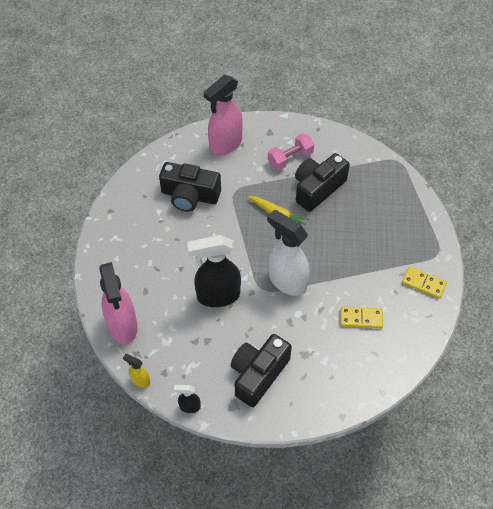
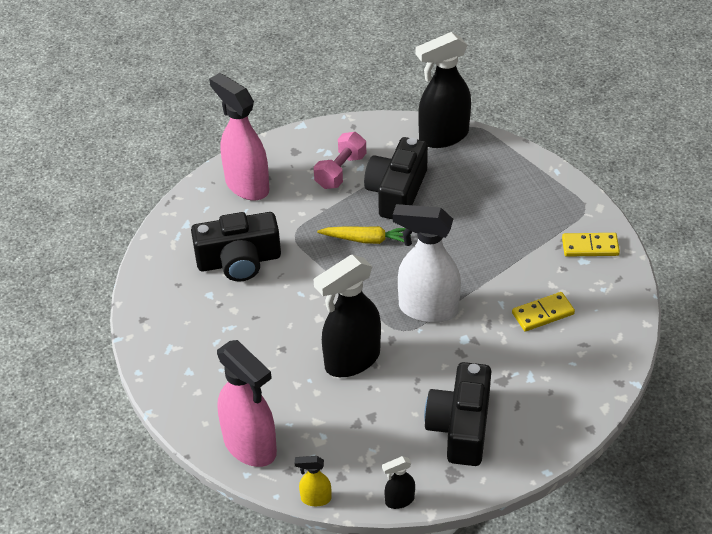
camera: 25 degrees left, 10 degrees down
pink spray bottle [204,75,243,155] -> pink spray bottle turned 120 degrees clockwise [209,73,269,201]
none -> black spray bottle [416,32,471,148]

